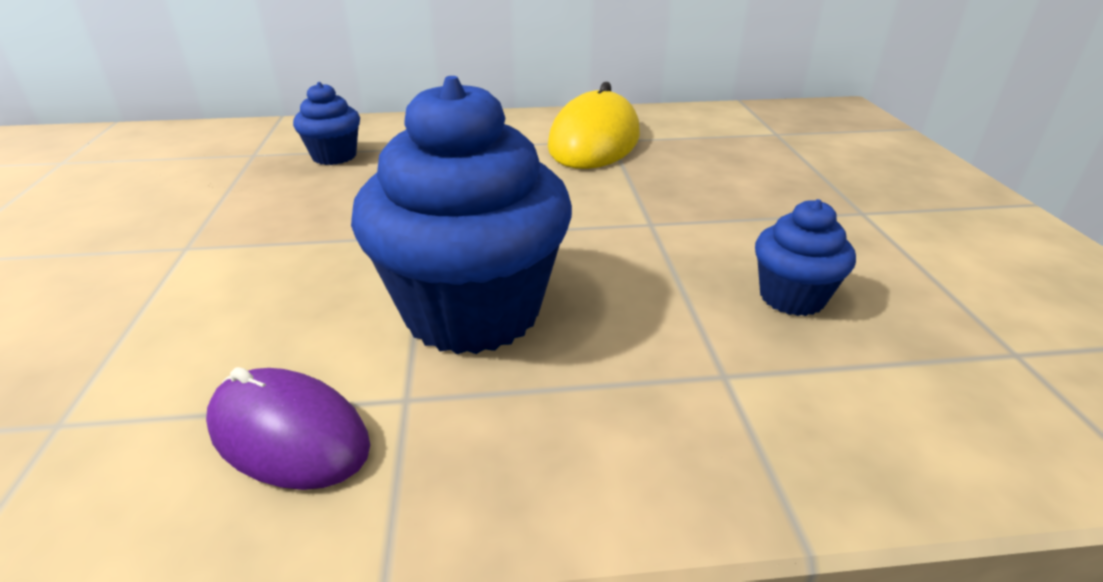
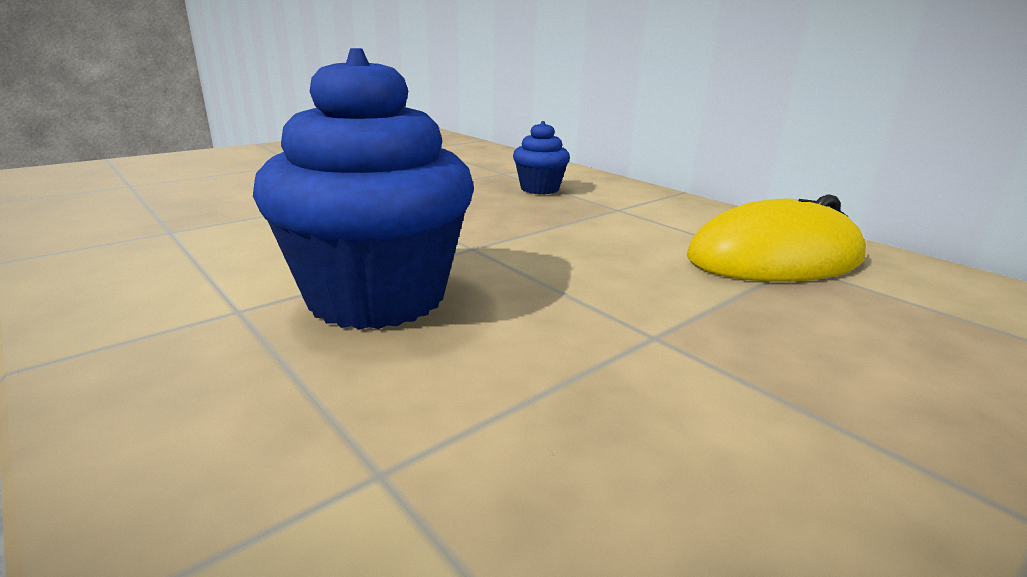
camera: 55 degrees right, 10 degrees down
purple mouse [206,367,370,490] -> none
blue cupcake [755,199,856,316] -> none

